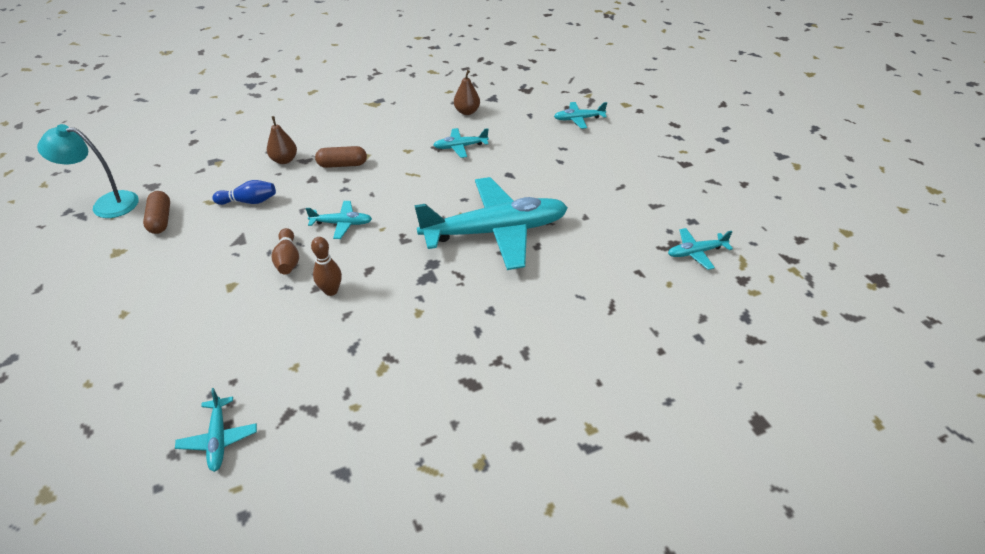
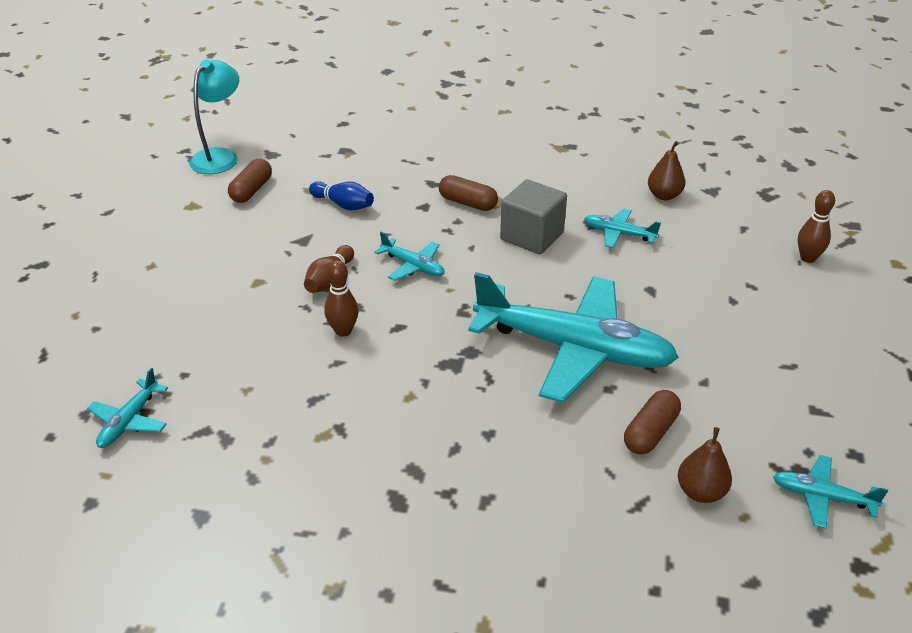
camera: 35 degrees right, 5 degrees down
turquoise lamp [37,124,139,218] -> turquoise lamp turned 75 degrees clockwise [189,59,239,174]
brown pear [267,116,297,164] -> brown pear moved to [678,427,732,503]
turquoise plane [554,102,607,129] -> brown bowling pin [798,190,835,263]
none -> grey cube [500,179,567,254]
none -> brown capsule [624,390,681,455]

